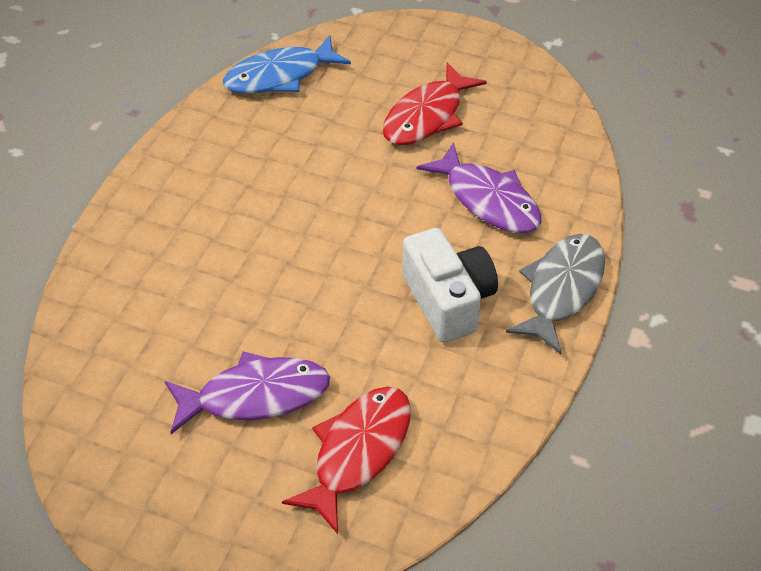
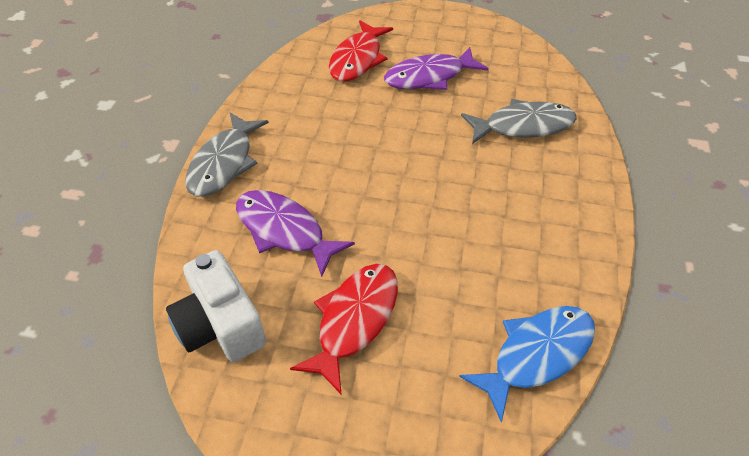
camera: 170 degrees right, 0 degrees up
white camera [402,228,498,343] -> white camera moved to [166,250,266,362]
none -> grey fish [461,99,577,144]

